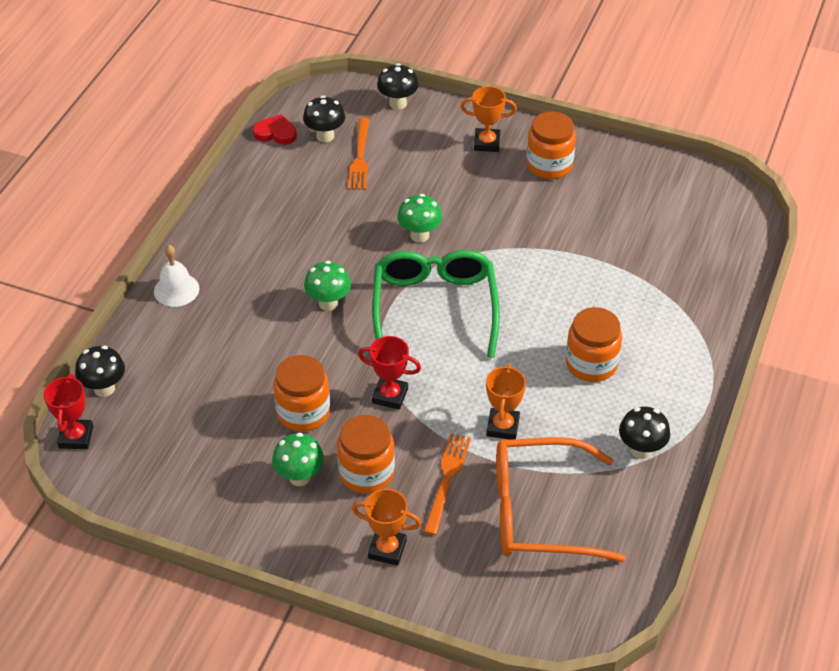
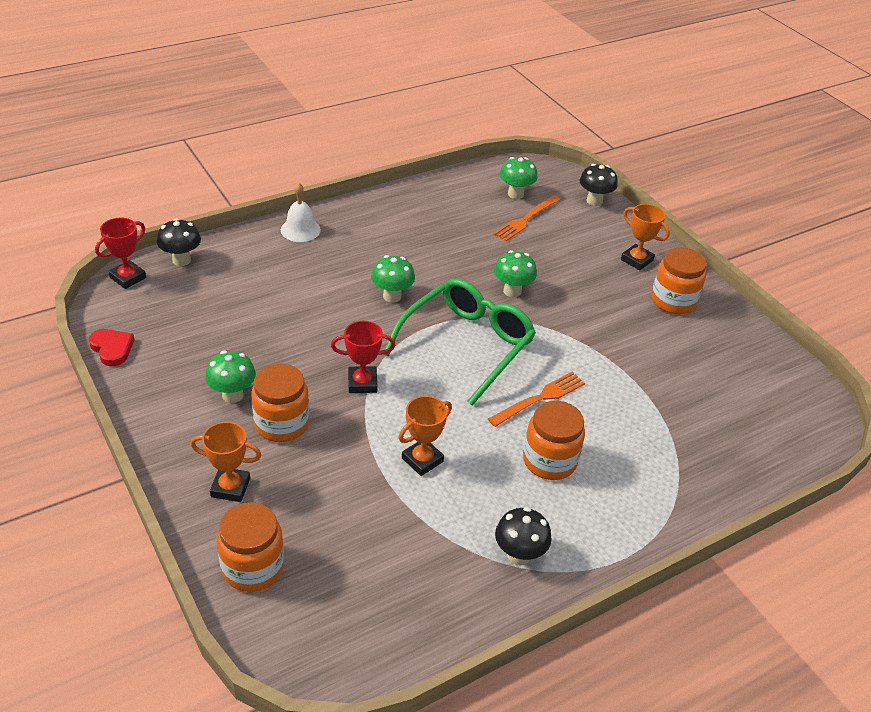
camera: 35 degrees right, 5 degrees down
red heart [253,114,297,145] -> red heart moved to [89,329,135,366]
orange jar [273,355,330,431] -> orange jar moved to [217,502,284,592]
black mushroom [303,96,345,142] -> green mushroom [499,157,538,199]
orange trophy [352,489,421,566] -> orange trophy turned 45 degrees counterclockwise [190,422,261,502]
red trophy [358,336,421,410] -> red trophy turned 60 degrees counterclockwise [331,321,396,393]
orange fork [423,434,471,535] -> orange fork moved to [488,372,585,427]
orange glasses [496,437,626,562] -> none

